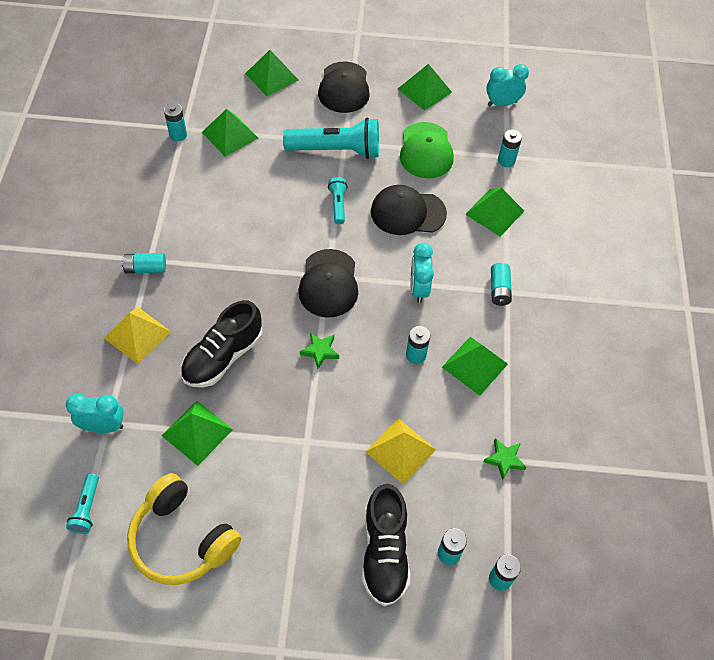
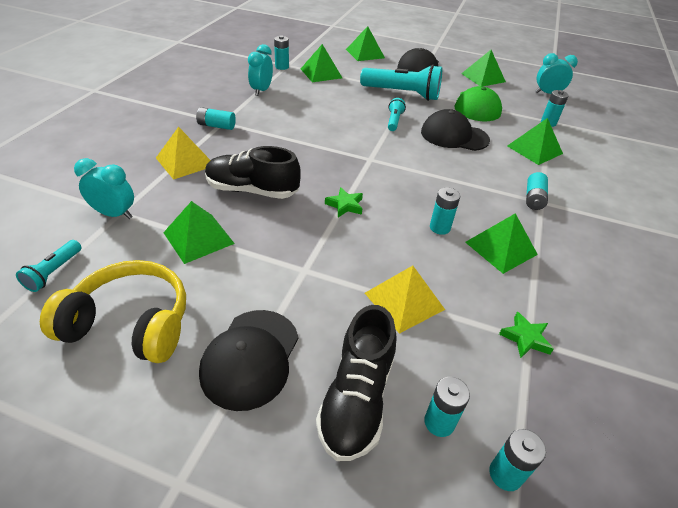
camera: 15 degrees right, 15 degrees down
yellow headphones [127,473,241,585] -> yellow headphones turned 135 degrees clockwise [40,260,186,363]
black shoe [181,300,263,387] -> black shoe turned 45 degrees clockwise [205,146,301,199]
black cap [298,249,358,318] -> black cap moved to [199,310,299,411]
turquoise clock [411,243,434,303] -> turquoise clock moved to [248,44,273,96]

